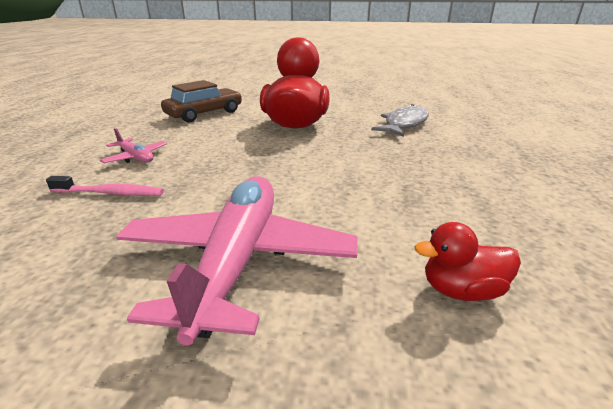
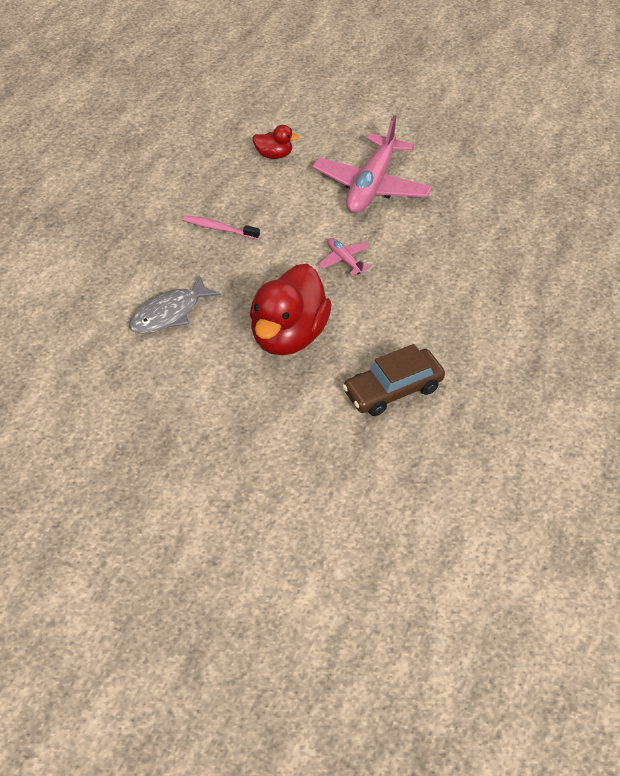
camera: 165 degrees left, 20 degrees up
pink toothbrush [46,176,164,196] -> pink toothbrush moved to [183,215,260,240]
pink plane [100,128,167,163] -> pink plane moved to [318,238,371,276]

